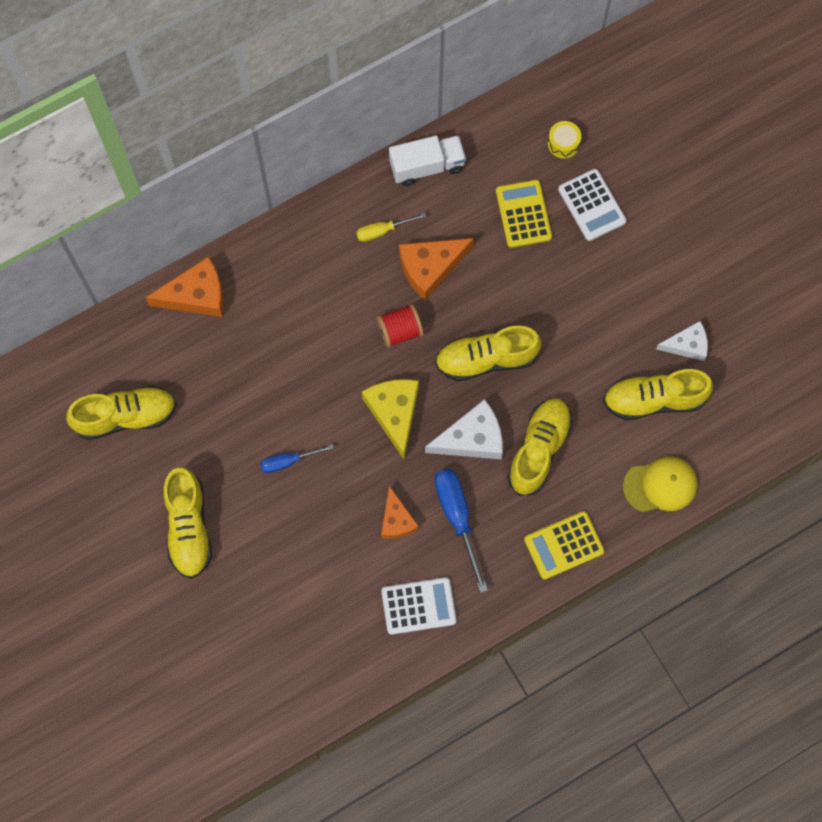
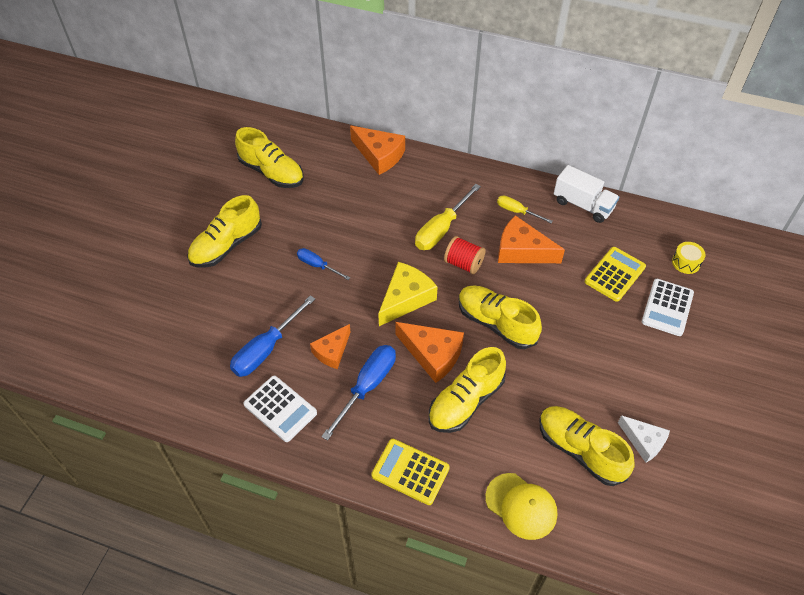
camera: 50 degrees right, 20 degrees down
white cheese [425,399,503,459] -> orange cheese [395,322,464,383]
yellow shoe [507,398,572,496] -> yellow shoe turned 150 degrees clockwise [429,347,506,433]
none -> blue screwdriver [230,295,315,377]
none -> yellow screwdriver [415,184,481,250]

